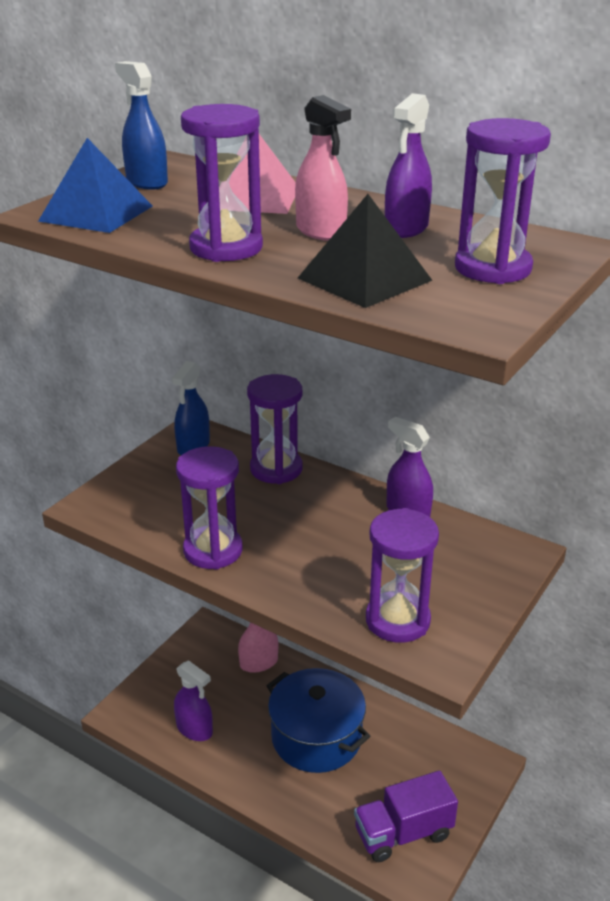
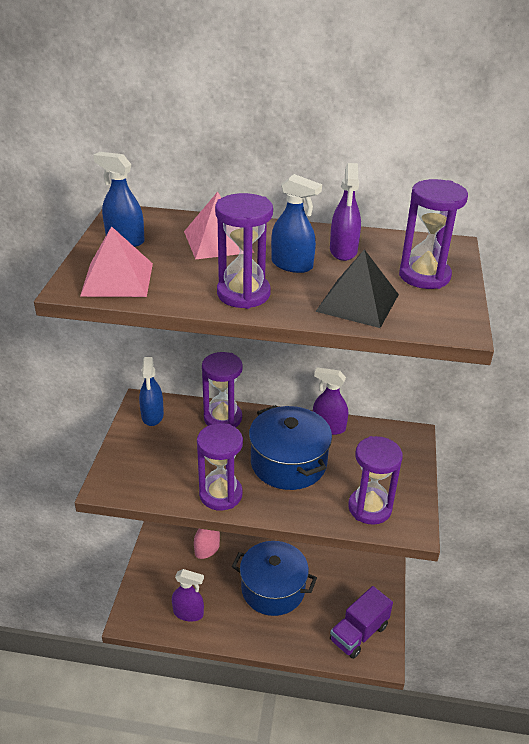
camera: 25 degrees left, 5 degrees up
blue pyramid [38,138,153,233] -> pink pyramid [80,226,153,297]
pink spray bottle [295,95,351,241] -> blue spray bottle [271,174,322,273]
none -> blue pot [249,405,332,490]

